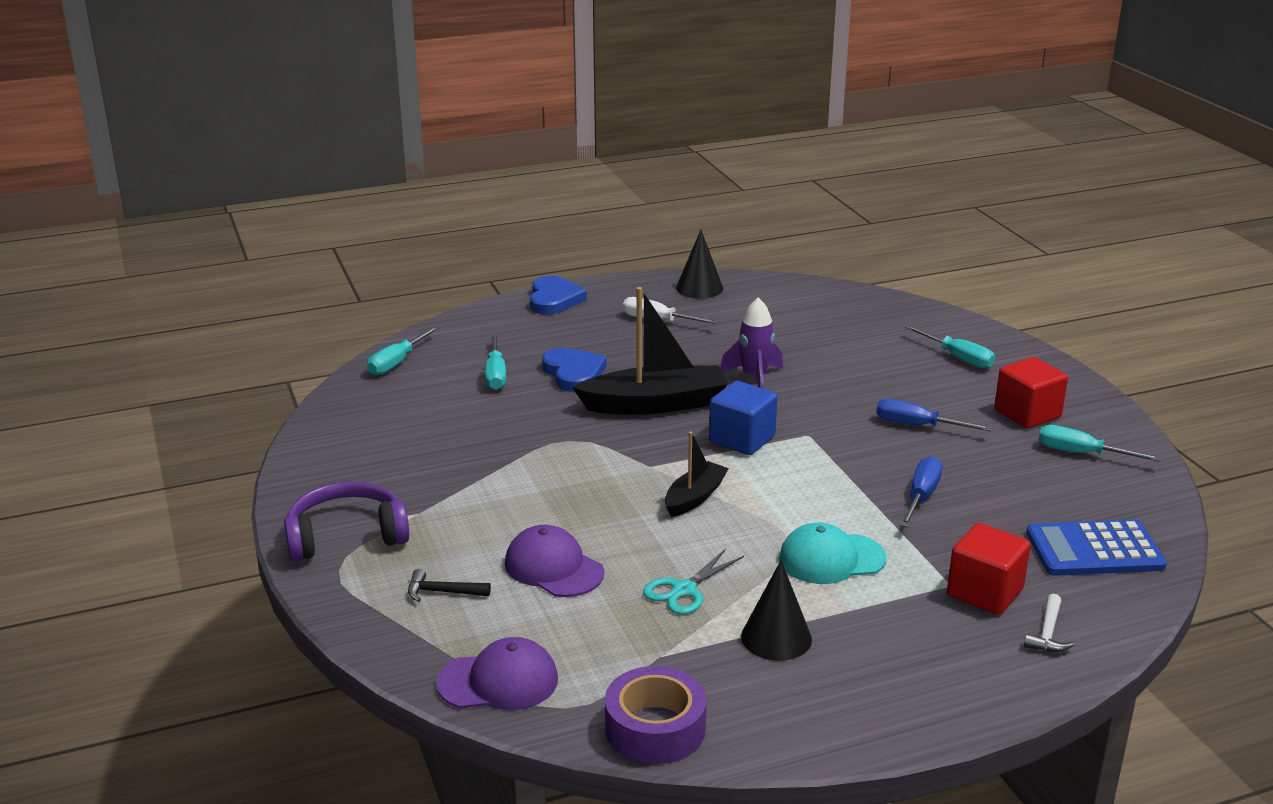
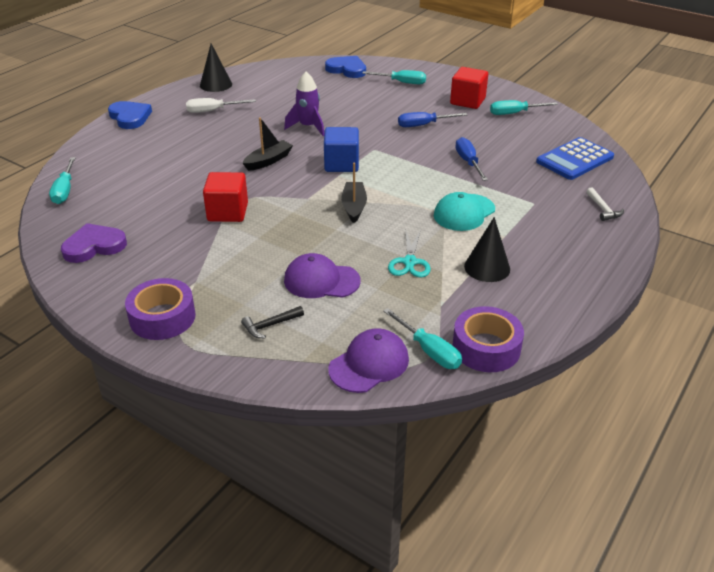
camera: 35 degrees left, 10 degrees up
purple headphones [284,481,409,561] -> purple tape [125,278,196,340]
turquoise screwdriver [485,334,506,390] -> turquoise screwdriver moved to [383,308,462,369]
blue heart [542,348,607,392] -> blue heart moved to [325,56,366,78]
black boat [572,287,728,415] -> black boat [243,117,293,171], size x0.56
red cube [947,523,1031,615] -> red cube moved to [203,172,248,222]
none -> purple heart [61,223,127,263]

